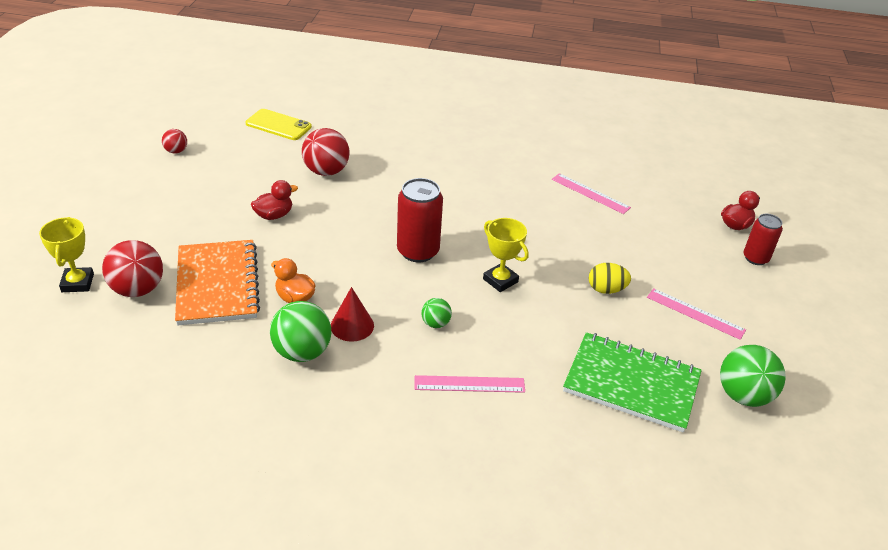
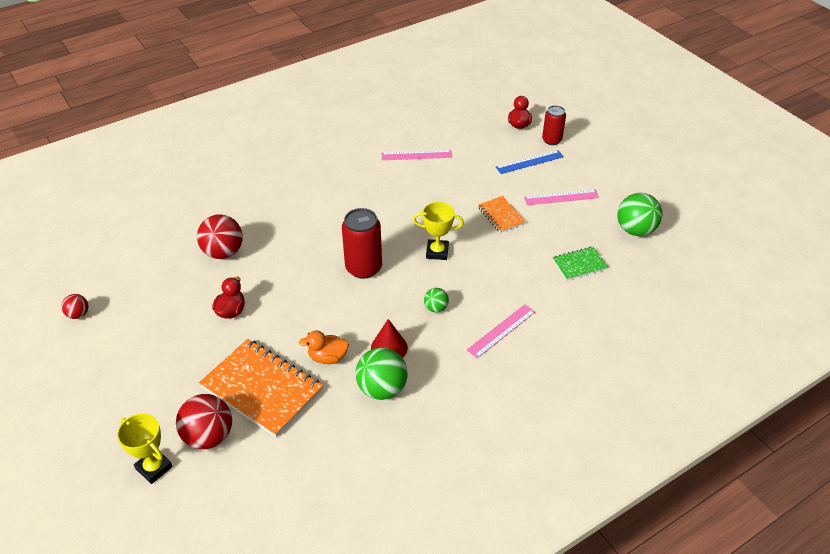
camera: 40 degrees left, 5 degrees up
yellow phone [246,109,312,140] -> none
green notebook [563,332,702,433] -> green notebook [552,247,608,280], size x0.52
yellow egg [589,263,631,294] -> orange notebook [478,196,526,233]
none -> blue ruler [496,150,564,174]

